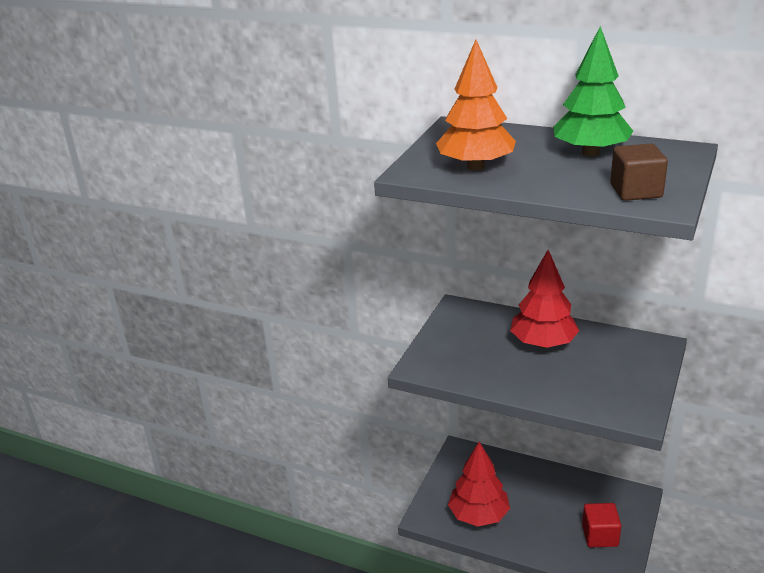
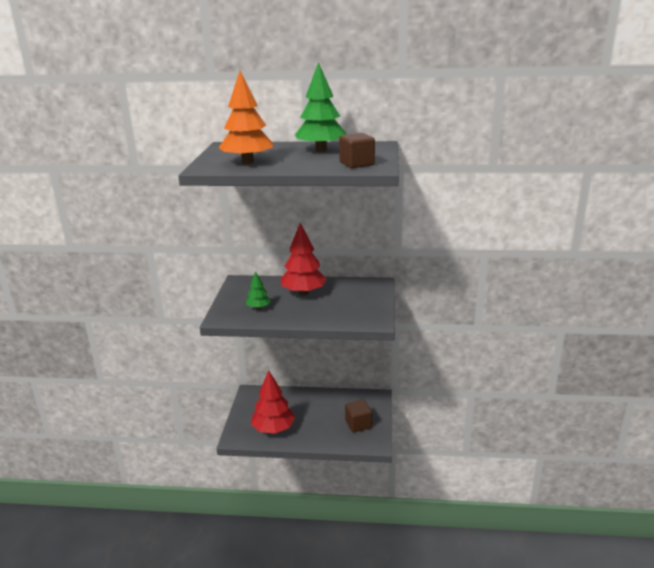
camera: 20 degrees left, 5 degrees down
red cube [582,503,621,547] -> brown cube [345,400,372,433]
none -> green tree [246,271,271,309]

